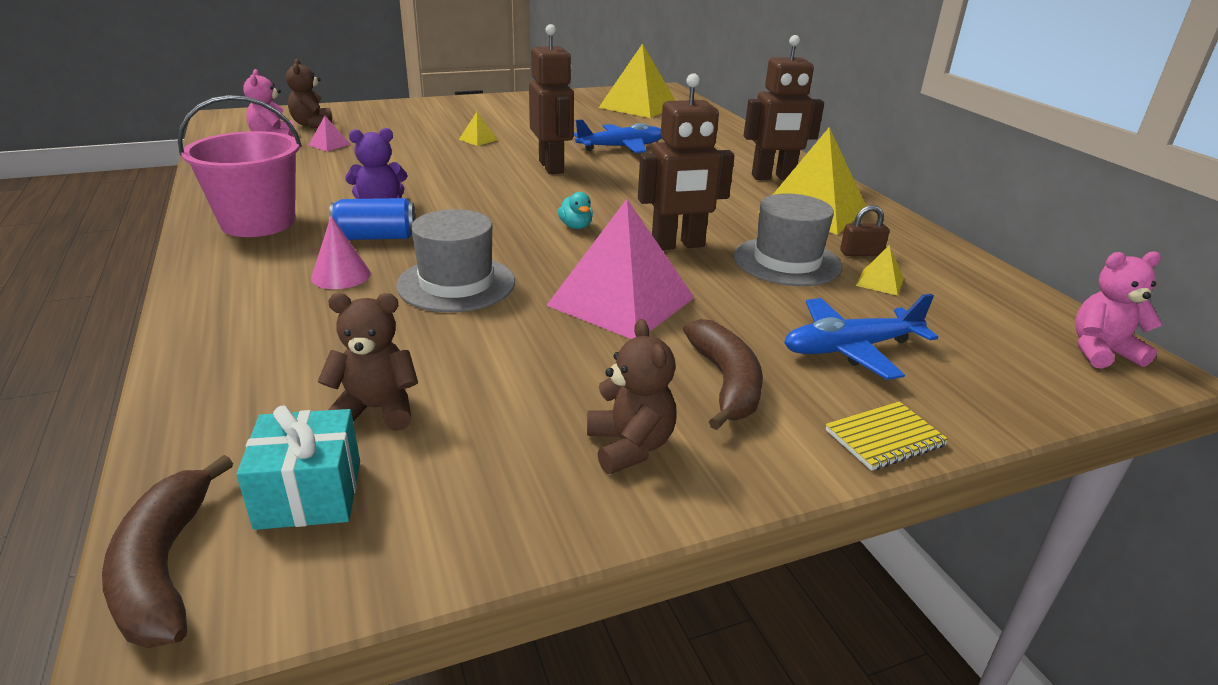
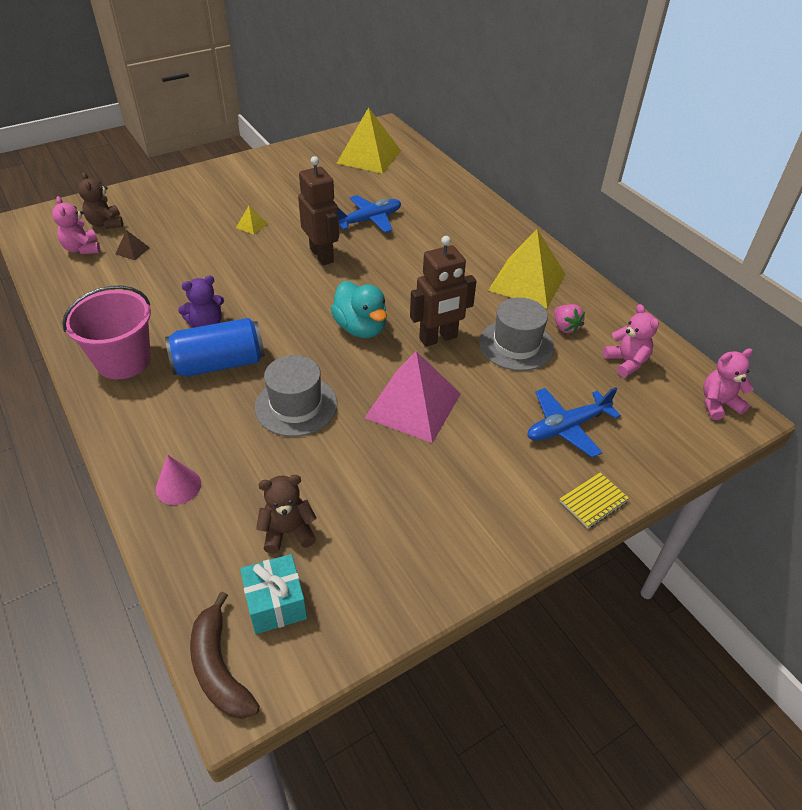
camera: 10 degrees left, 15 degrees up
pink pyramid [308,116,351,151] -> brown pyramid [115,230,150,260]
pink cone [311,216,371,289] -> pink cone moved to [156,455,201,505]
blue can [329,198,416,240] -> blue can [165,318,265,377], size x1.53
turquoise duck [558,192,593,229] -> turquoise duck [331,281,387,338], size x2.07
brown teddy bear [587,319,677,474] -> none
brown banana [683,319,763,430] -> none
brown robot [744,35,824,180] -> none
brown padlock [840,205,890,256] -> pink strawberry [554,304,585,334]
yellow pyramid [856,245,904,296] -> none
none -> pink teddy bear [603,304,659,377]

